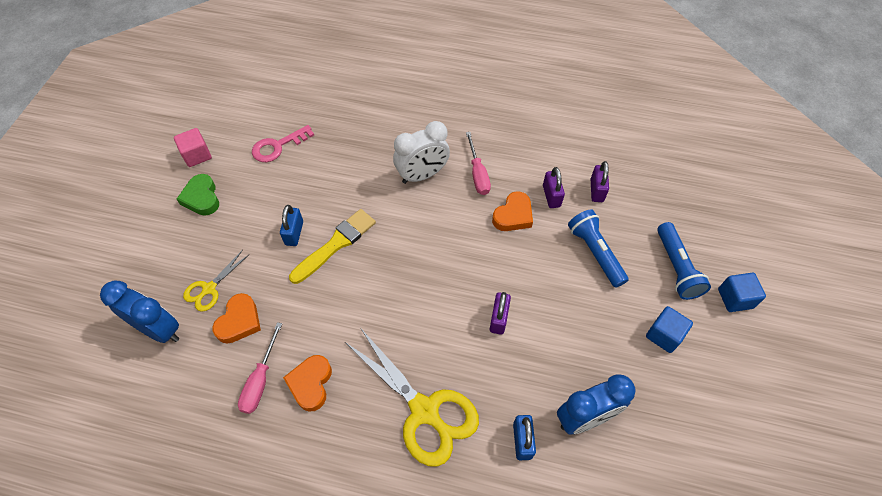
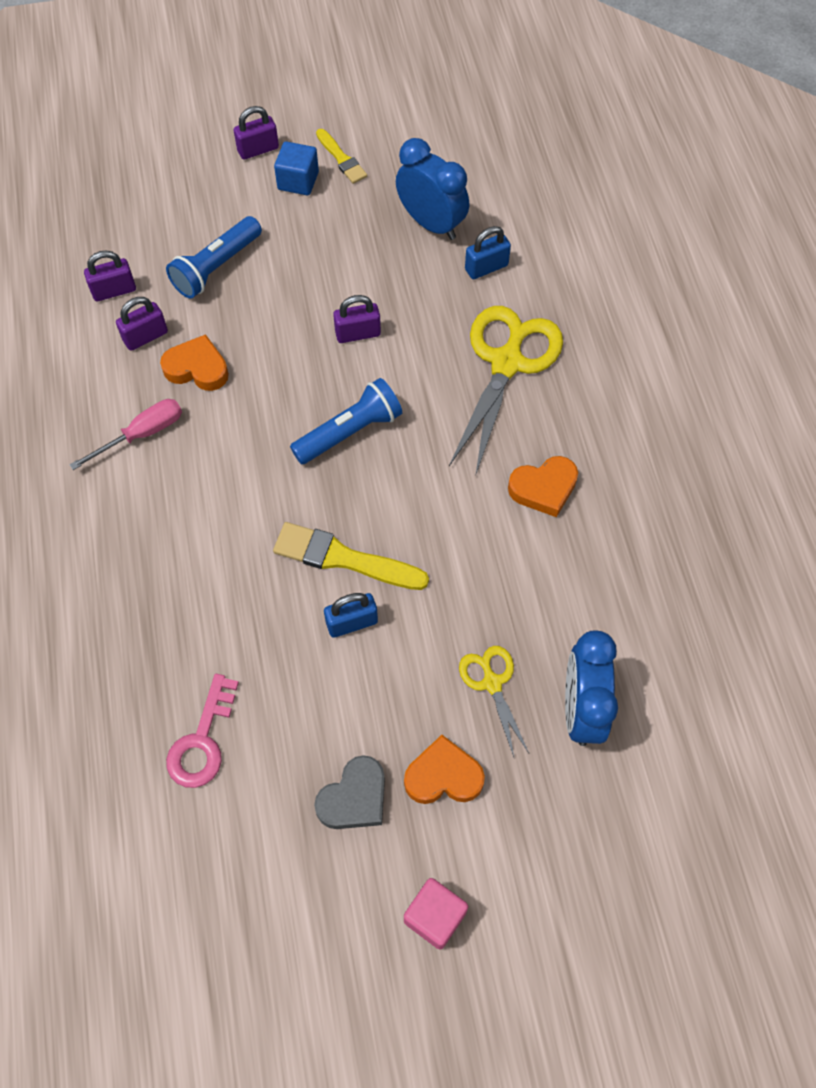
camera: 115 degrees left, 5 degrees up
pink cube [174,128,212,167] -> pink cube moved to [404,878,468,950]
green heart [177,174,219,216] -> grey heart [314,755,385,829]
yellow scissors [183,250,249,312] -> yellow scissors turned 120 degrees counterclockwise [459,646,529,757]
orange heart [212,293,261,344] -> orange heart moved to [404,735,485,804]
pink screwdriver [238,322,282,414] -> none
pink key [252,125,314,162] -> pink key turned 75 degrees clockwise [166,674,239,788]
white clock [393,121,450,184] -> none
blue flashlight [657,222,711,300] -> blue flashlight moved to [290,378,402,464]
blue cube [718,273,766,312] -> none
none -> purple padlock [234,106,279,160]
none -> yellow brush [316,129,367,184]

